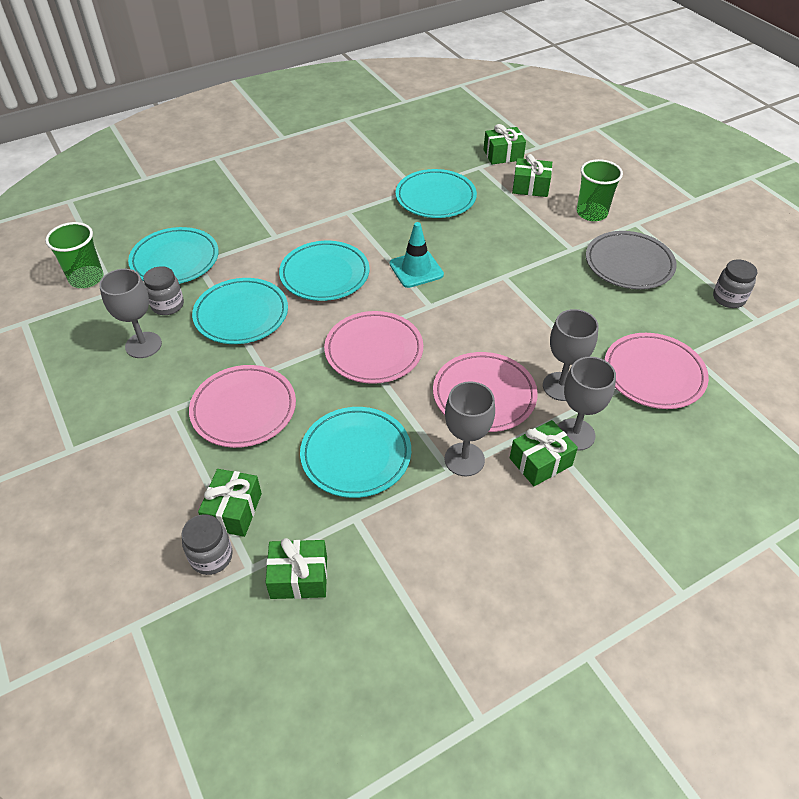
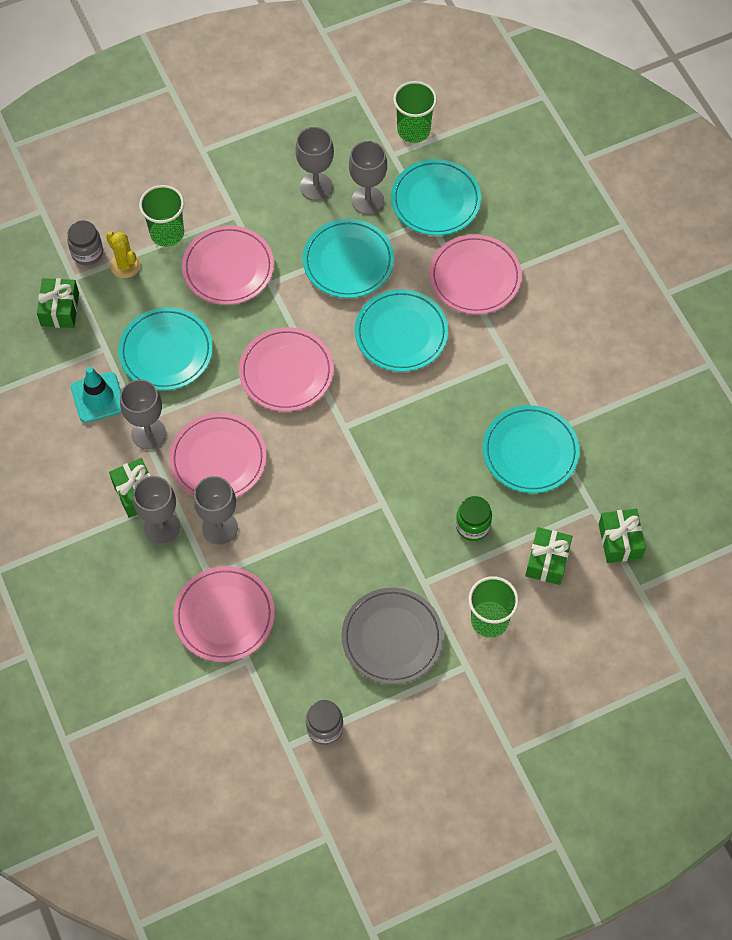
camera: 95 degrees right, 15 degrees up
grey jar [143,266,184,315] -> grey goblet [349,141,387,214]
green gift [198,469,262,537] -> yellow cactus [106,231,141,278]
turquoise traffic cone [390,222,444,288] -> turquoise traffic cone moved to [71,367,122,423]
none -> green cup [139,185,184,247]
none -> pink plate [429,234,522,314]
none -> green jar [456,496,492,541]

